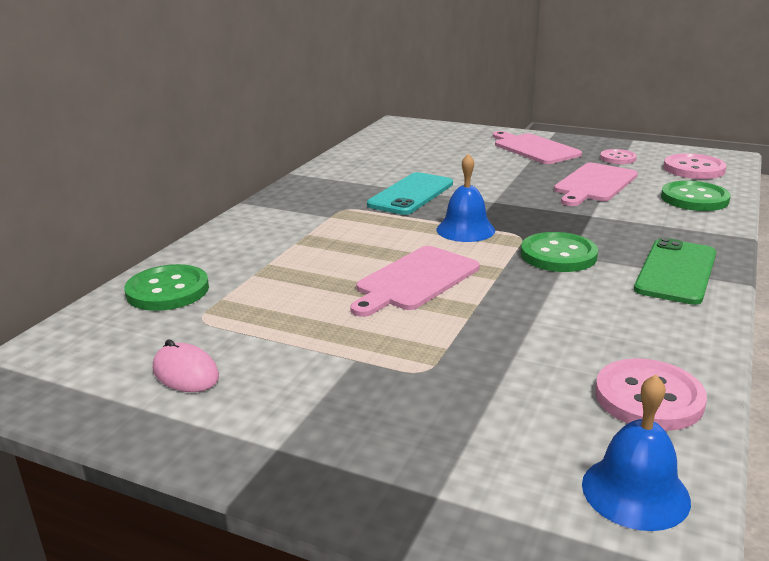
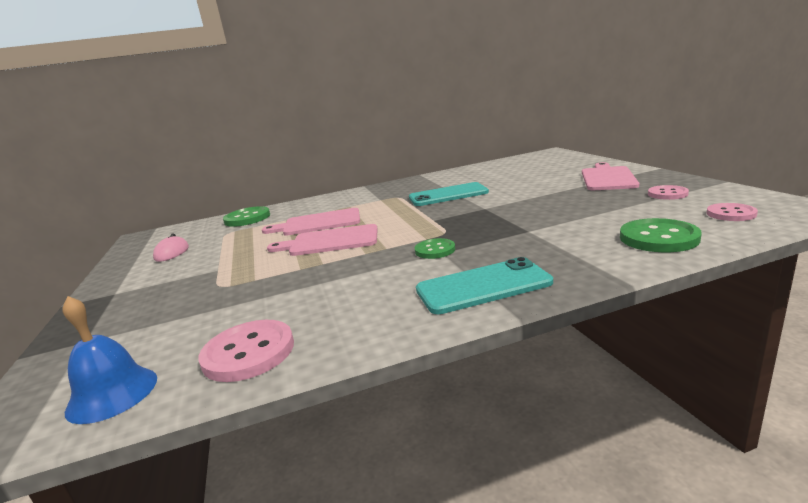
camera: 50 degrees right, 5 degrees down
blue bell [437,154,495,242] -> none
green button [521,232,598,272] -> green button [415,238,455,259], size x0.63
pink cutting board [554,163,638,206] -> pink cutting board moved to [262,208,360,235]
green phone [634,238,716,305] -> turquoise phone [416,257,553,314]
pink button [664,153,727,179] -> pink button [707,203,758,221], size x0.63

